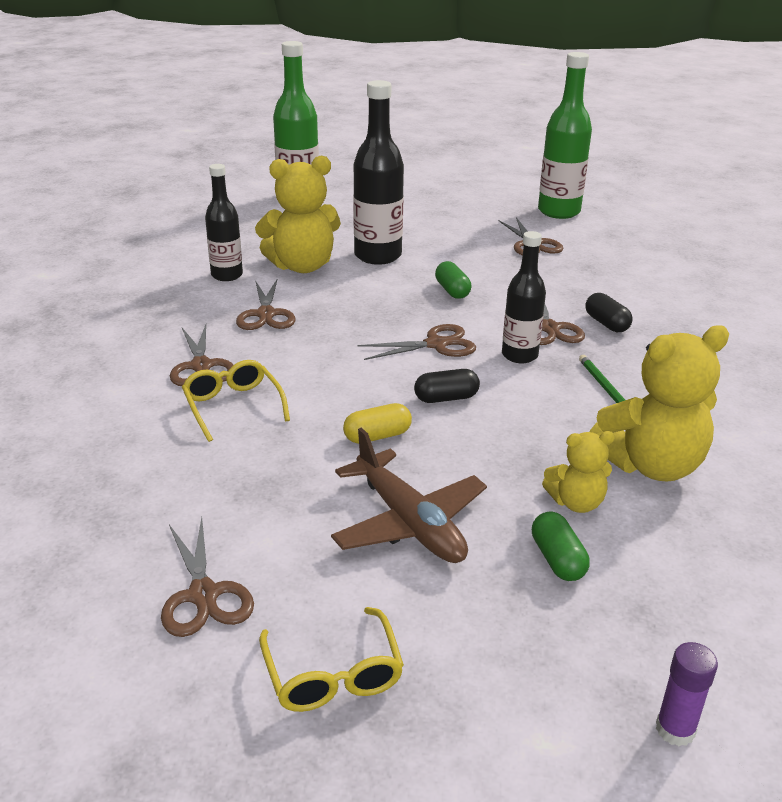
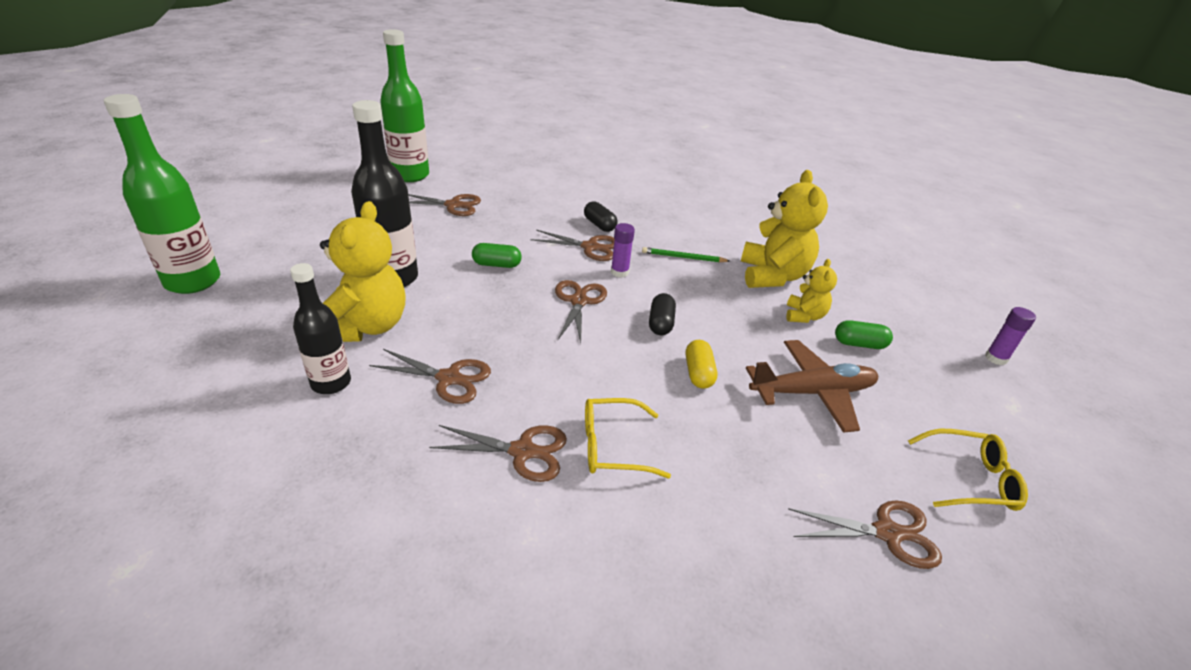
camera: 70 degrees left, 5 degrees up
black bottle [502,231,546,363] -> purple glue stick [611,223,635,278]
black capsule [585,293,633,332] -> black capsule turned 60 degrees clockwise [584,201,618,232]

